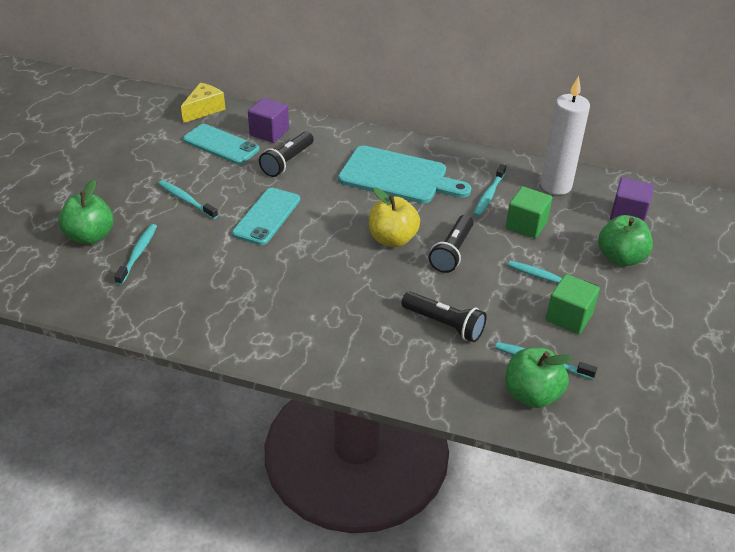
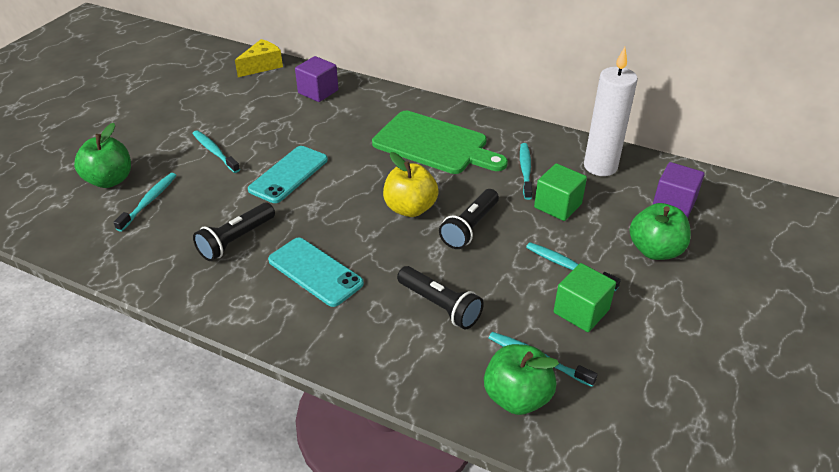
camera: 10 degrees right, 0 degrees up
turquoise phone [183,124,259,164] -> turquoise phone moved to [268,238,364,307]
black flashlight [259,131,314,177] -> black flashlight moved to [193,202,275,261]
turquoise cutting board [338,146,471,204] -> green cutting board [372,111,508,174]
turquoise toothbrush [474,164,506,217] -> turquoise toothbrush turned 150 degrees clockwise [520,143,532,200]

